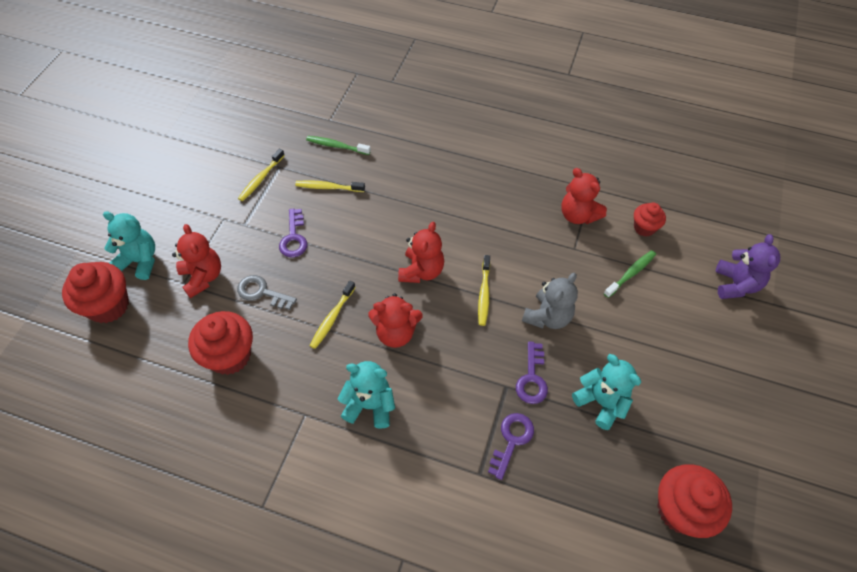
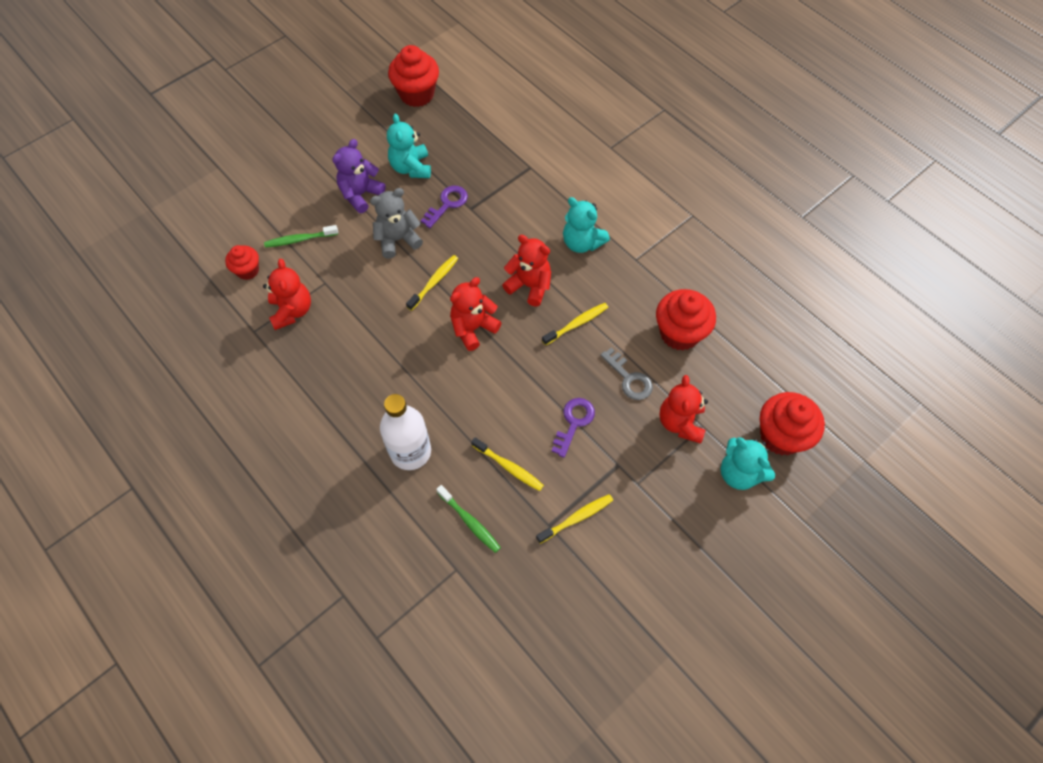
camera: 150 degrees left, 5 degrees up
purple key [488,413,534,480] -> none
purple teddy bear [716,234,780,299] -> purple teddy bear moved to [332,139,386,213]
none -> white bottle [380,394,431,470]

